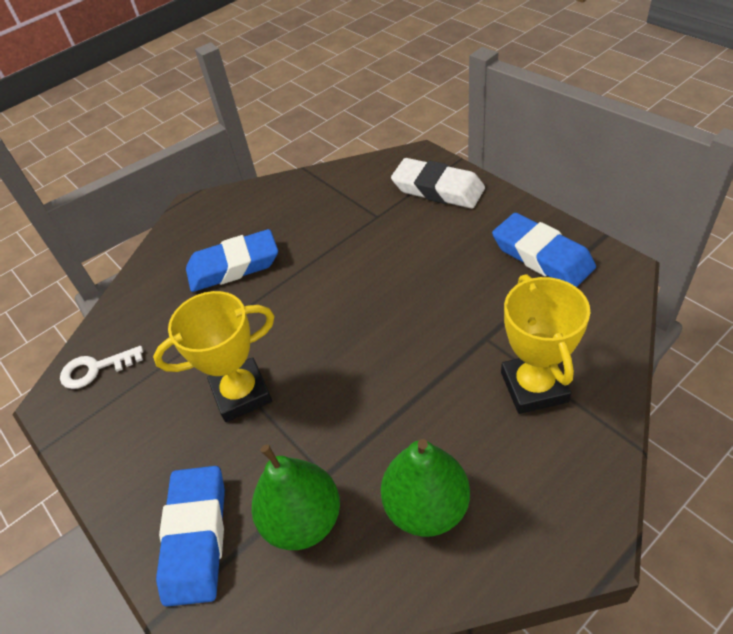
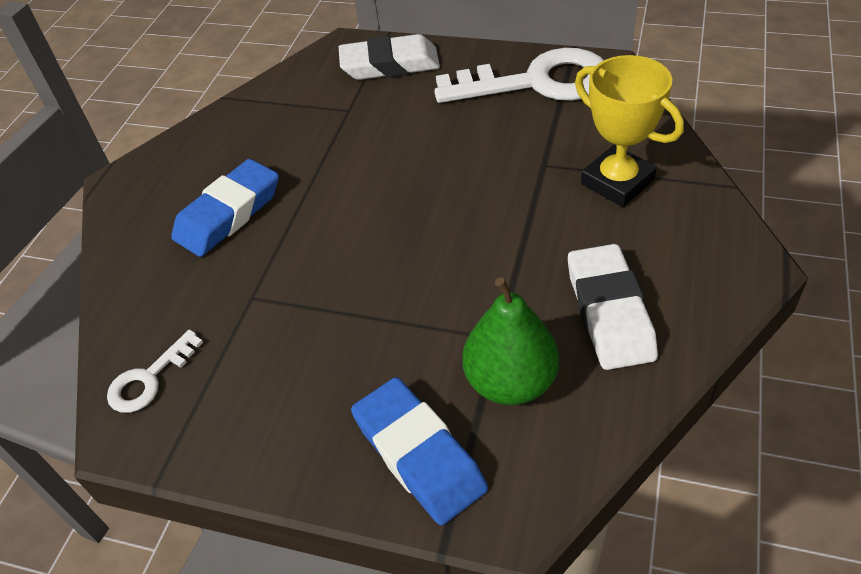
camera: 35 degrees left, 0 degrees up
yellow trophy [153,291,275,422] -> none
green pear [381,439,470,537] -> white eraser [568,244,658,370]
blue eraser [492,213,596,287] -> white key [434,48,604,103]

